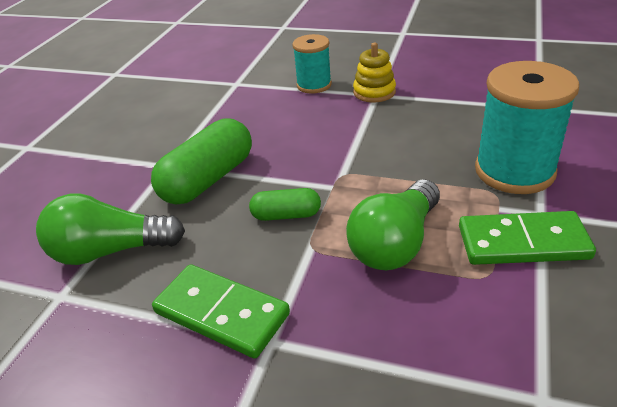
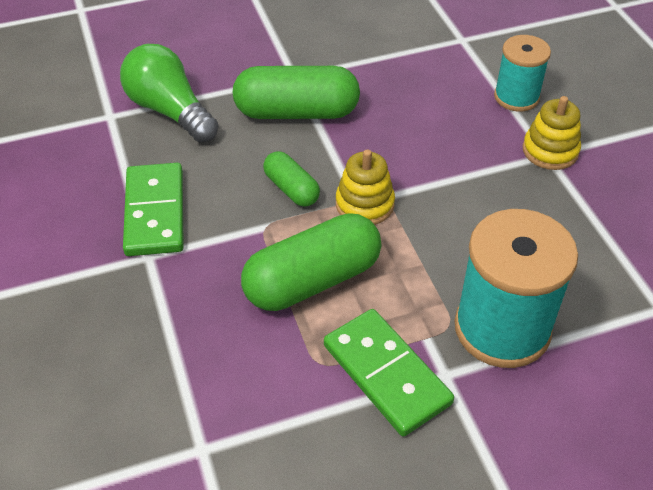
camera: 50 degrees right, 10 degrees up
green light bulb [346,179,440,270] -> green capsule [241,213,381,311]
none -> yellow stacking toy [336,150,395,225]

